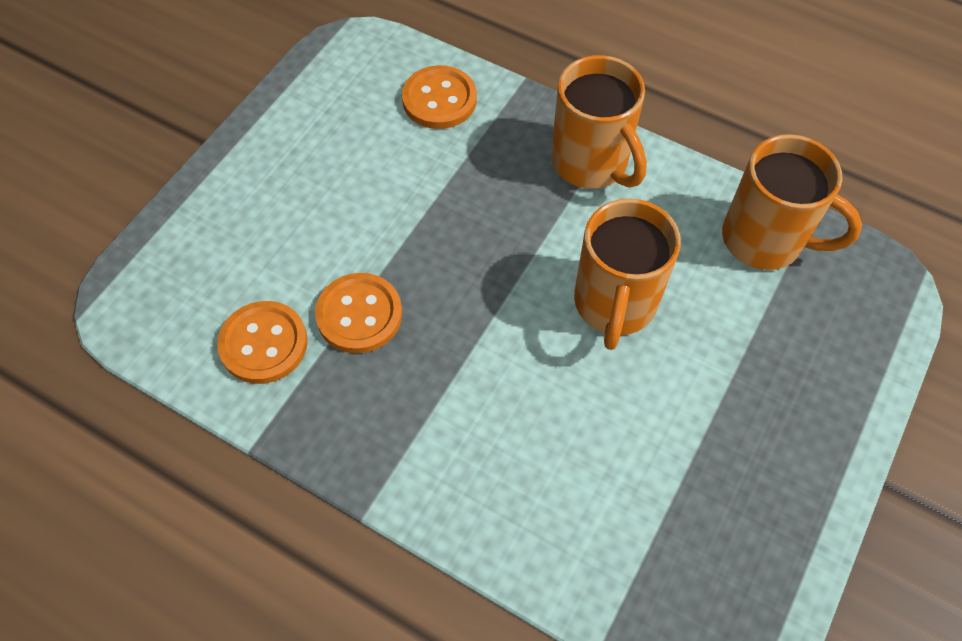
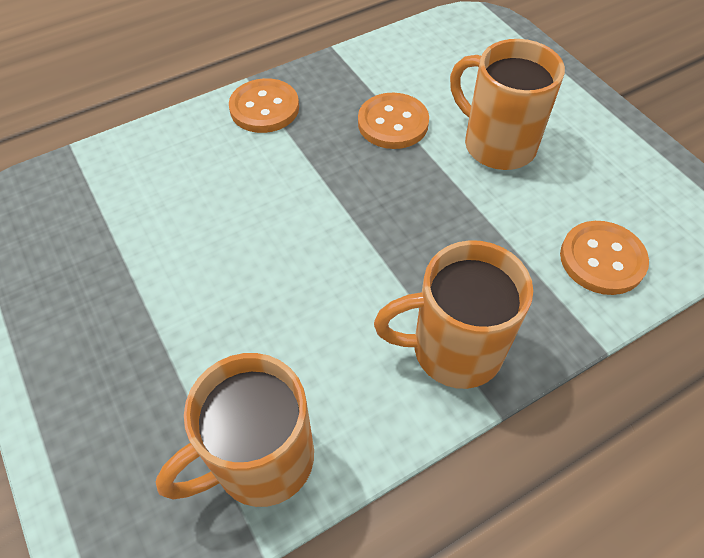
camera: 120 degrees right, 5 degrees down
orange button [217,301,308,384] -> orange button moved to [229,78,299,133]
orange mug [574,198,681,350] -> orange mug moved to [450,39,565,170]

